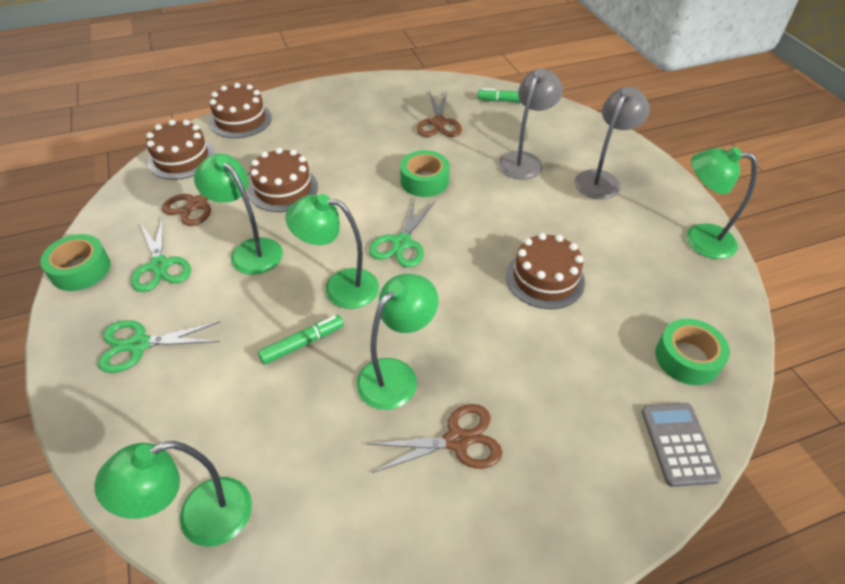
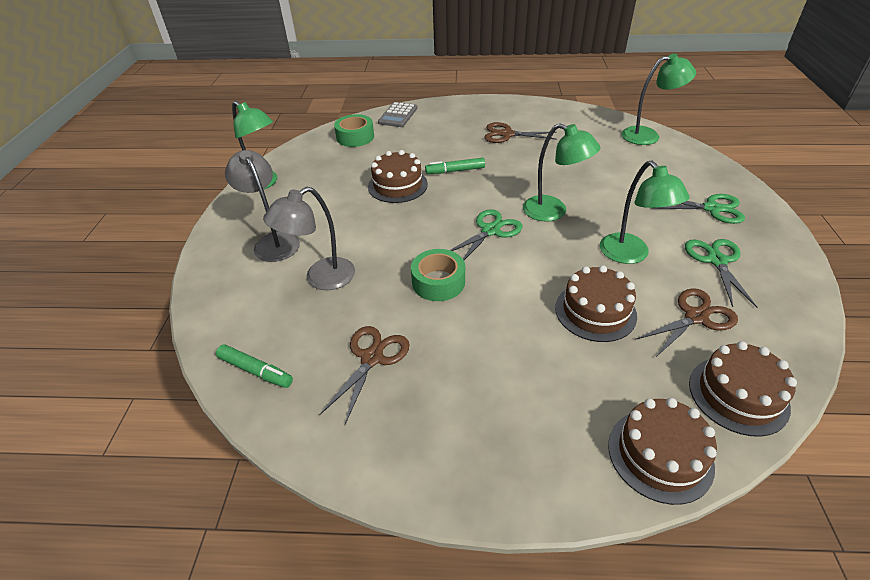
camera: 155 degrees left, 5 degrees down
green tape [40,234,111,291] -> none
green marker [258,315,344,365] -> green marker moved to [425,158,485,174]
green lamp [356,274,439,410] -> none
grey lamp [574,87,650,199] -> grey lamp turned 90 degrees clockwise [225,150,300,262]

